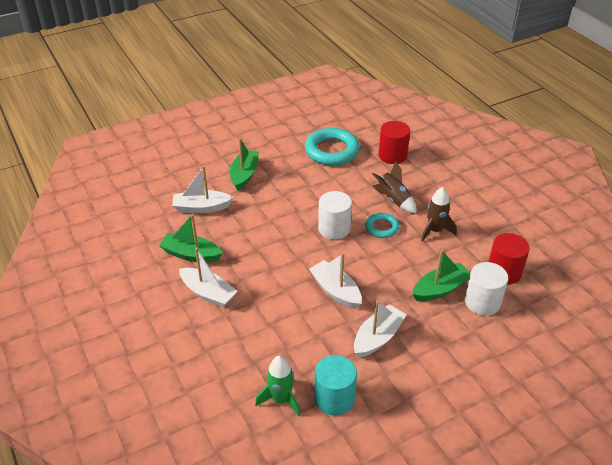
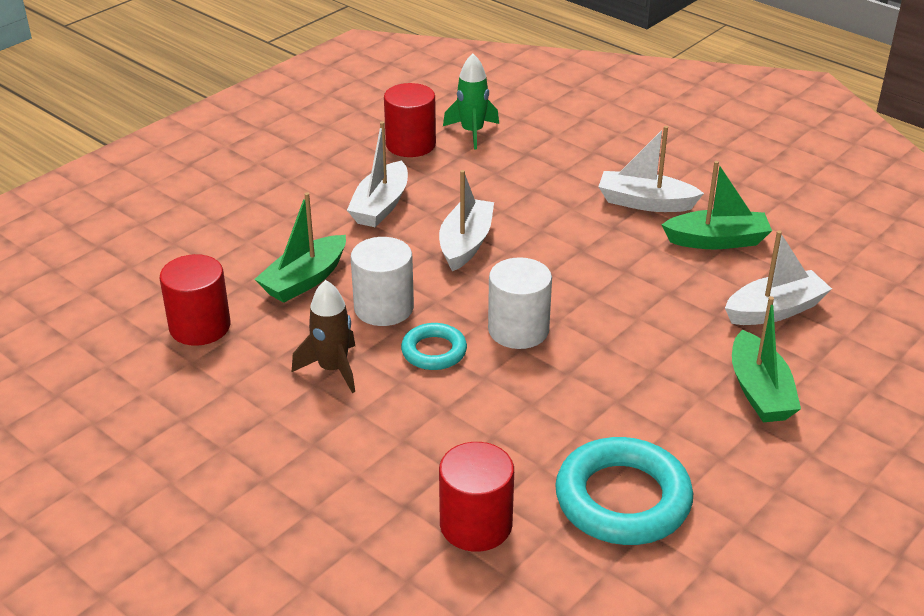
camera: 160 degrees right, 5 degrees down
white boat [309,253,362,309] -> white boat turned 105 degrees counterclockwise [439,170,494,271]
turquoise cylinder [315,355,357,415] -> red cylinder [384,83,436,157]
brown rocket [372,162,416,213] -> none
white cylinder [465,262,508,316] -> white cylinder moved to [351,237,414,326]

